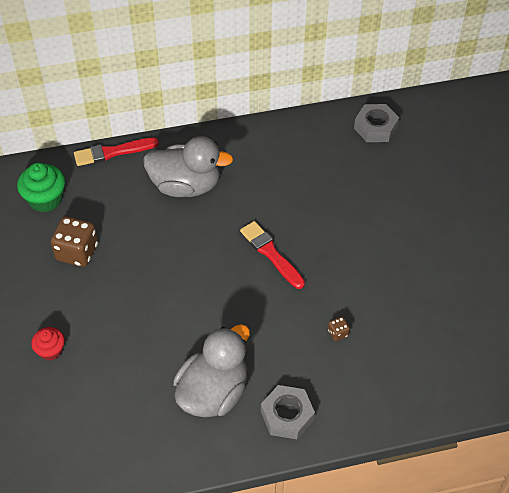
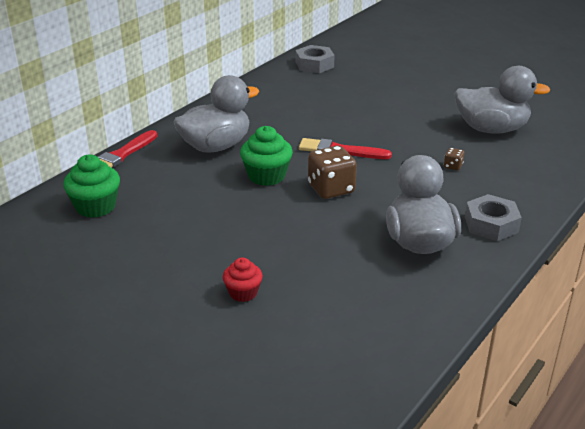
camera: 40 degrees left, 20 degrees down
brown dice [50,216,98,267] -> brown dice moved to [308,146,357,199]
none -> green cupcake [240,126,293,186]
none -> grey duck [454,66,550,134]

